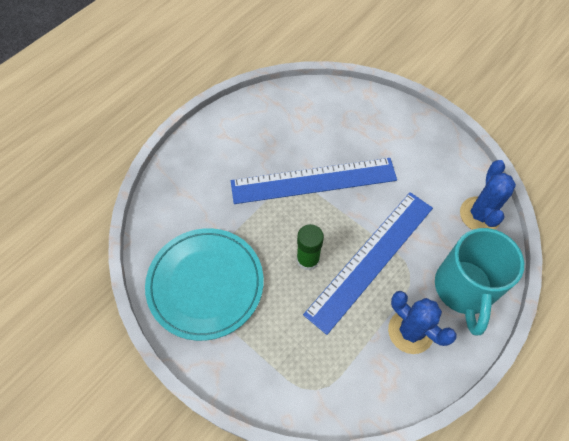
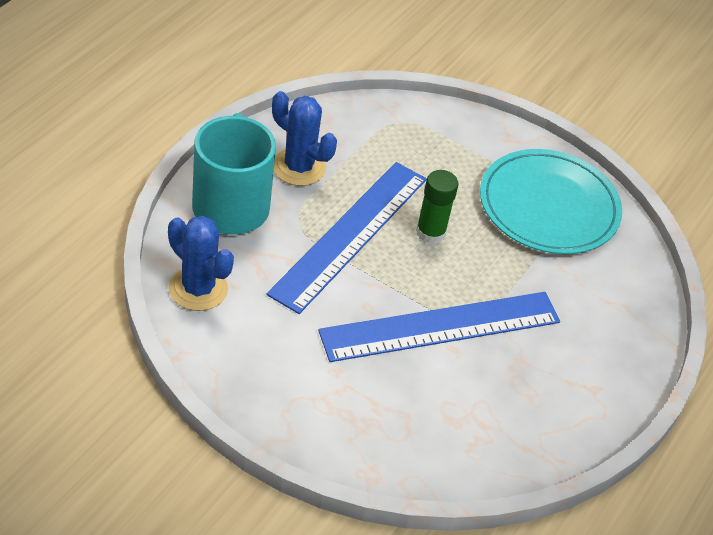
camera: 165 degrees right, 15 degrees down
blue cactus [460,160,516,230] -> blue cactus turned 45 degrees counterclockwise [168,216,234,311]

